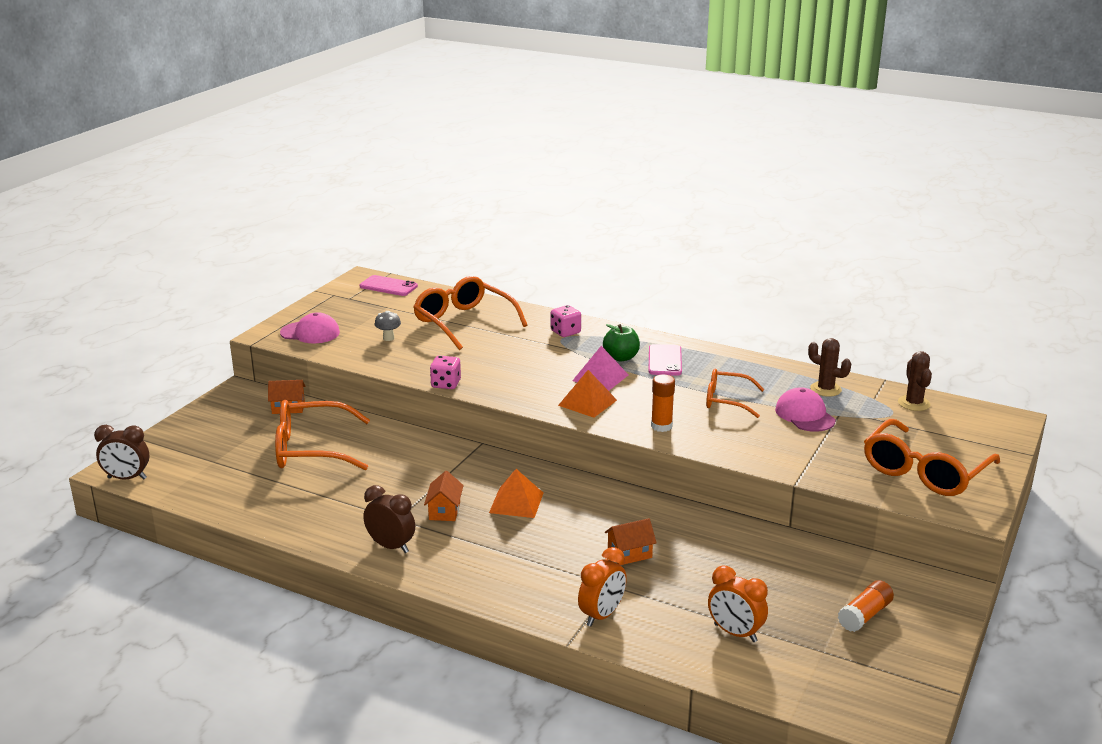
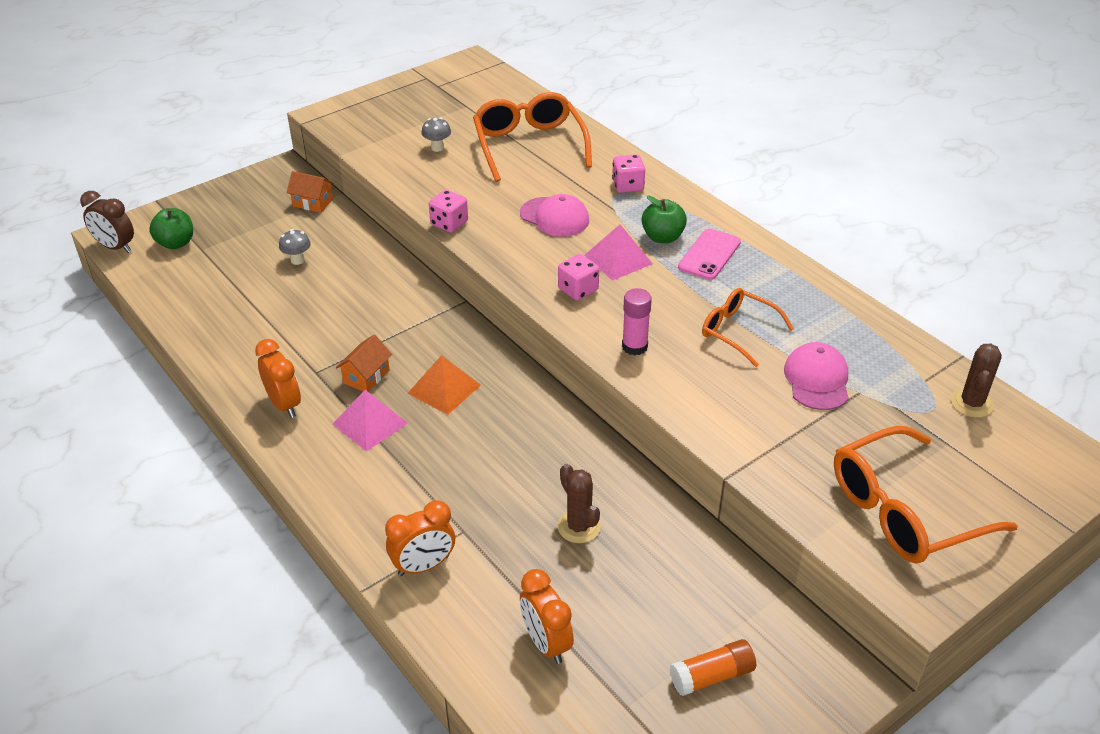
camera: 25 degrees right, 15 degrees up
orange glasses [275,400,370,470] -> grey mushroom [279,229,311,265]
pink cap [280,312,340,343] -> pink cap moved to [520,194,589,237]
pink phone [359,275,418,296] -> none
brown clock [363,485,415,553] -> orange clock [255,339,301,418]
orange pyramid [558,370,617,418] -> pink dice [558,254,599,301]
orange house [605,518,657,565] -> none
orange glue stick [651,374,675,432] -> pink glue stick [622,288,652,355]
brown cactus [808,338,851,397] -> brown cactus moved to [557,464,601,543]
none -> green apple [149,208,193,249]
none -> pink pyramid [332,390,408,452]

